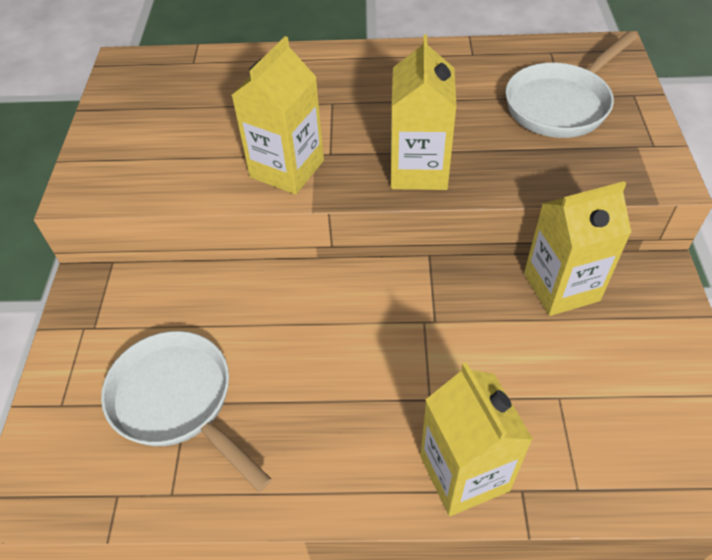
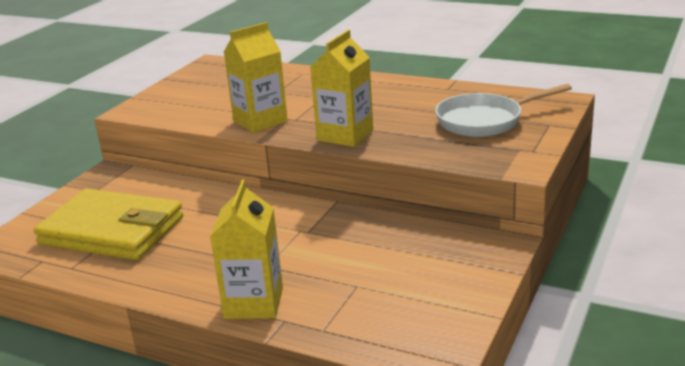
camera: 25 degrees right, 25 degrees down
white pan [101,331,272,492] -> yellow wallet [34,189,183,260]
yellow carton [524,181,632,316] -> none

